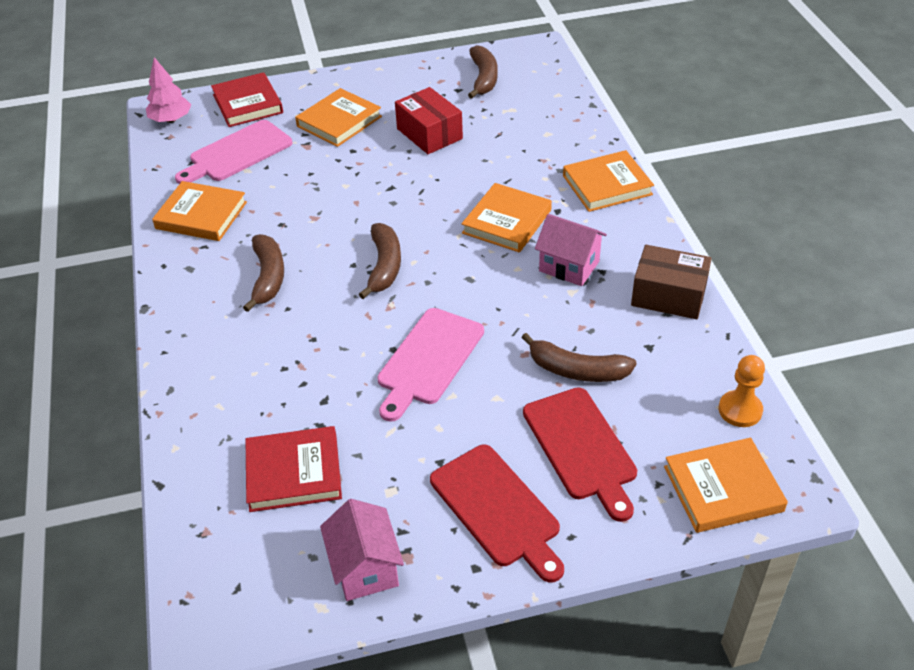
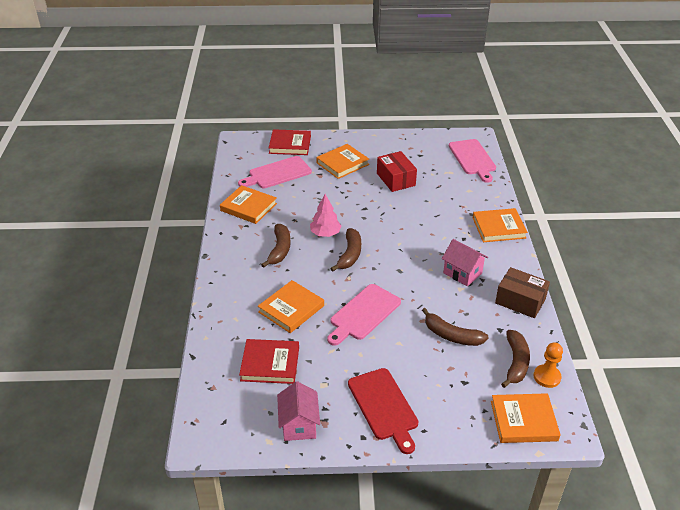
camera: 10 degrees right, 5 degrees down
pink tree [146,57,191,123] -> pink tree moved to [310,194,341,237]
red book [211,72,283,127] -> red book turned 75 degrees counterclockwise [269,129,311,155]
orange book [462,183,552,253] -> orange book moved to [258,280,324,333]
brown banana [468,45,498,99] -> brown banana moved to [501,330,530,388]
red cutting board [523,387,637,522] -> none
none -> pink cutting board [449,139,496,183]

